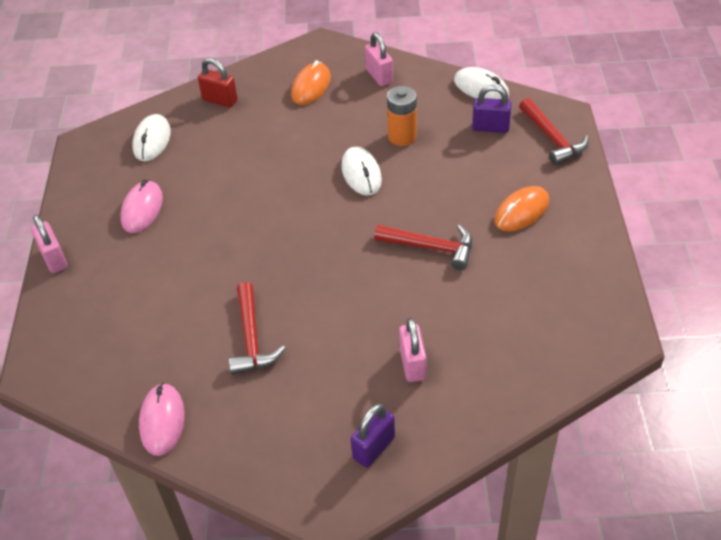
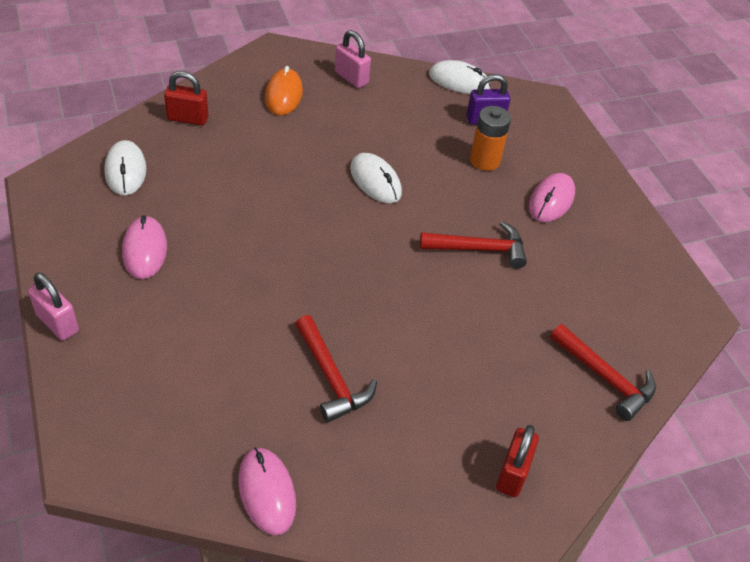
camera: 25 degrees left, 0 degrees up
purple padlock [351,404,395,468] -> red padlock [496,425,539,497]
orange battery [387,86,417,146] -> orange battery moved to [470,106,511,171]
pink padlock [399,318,426,382] -> none
orange mouse [494,186,549,231] -> pink mouse [529,173,575,222]
red hammer [519,98,588,165] -> red hammer moved to [550,324,656,421]

